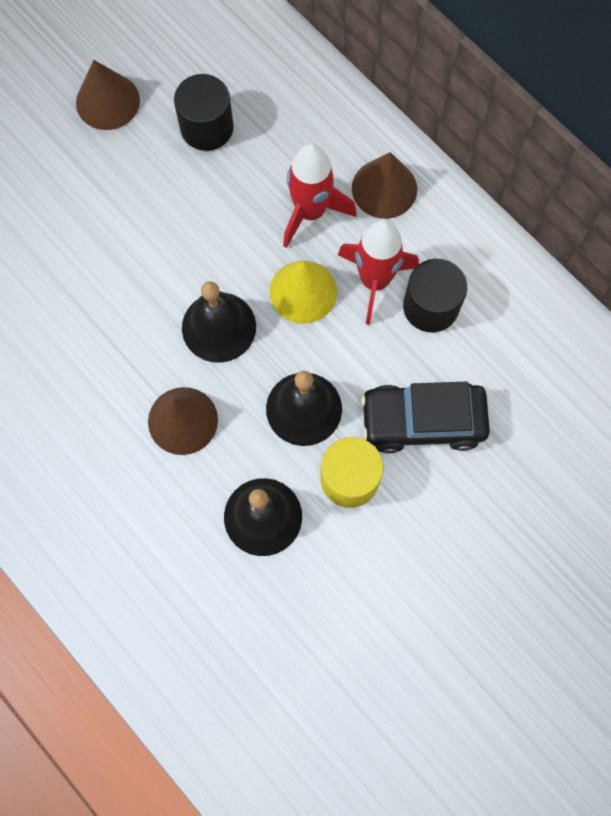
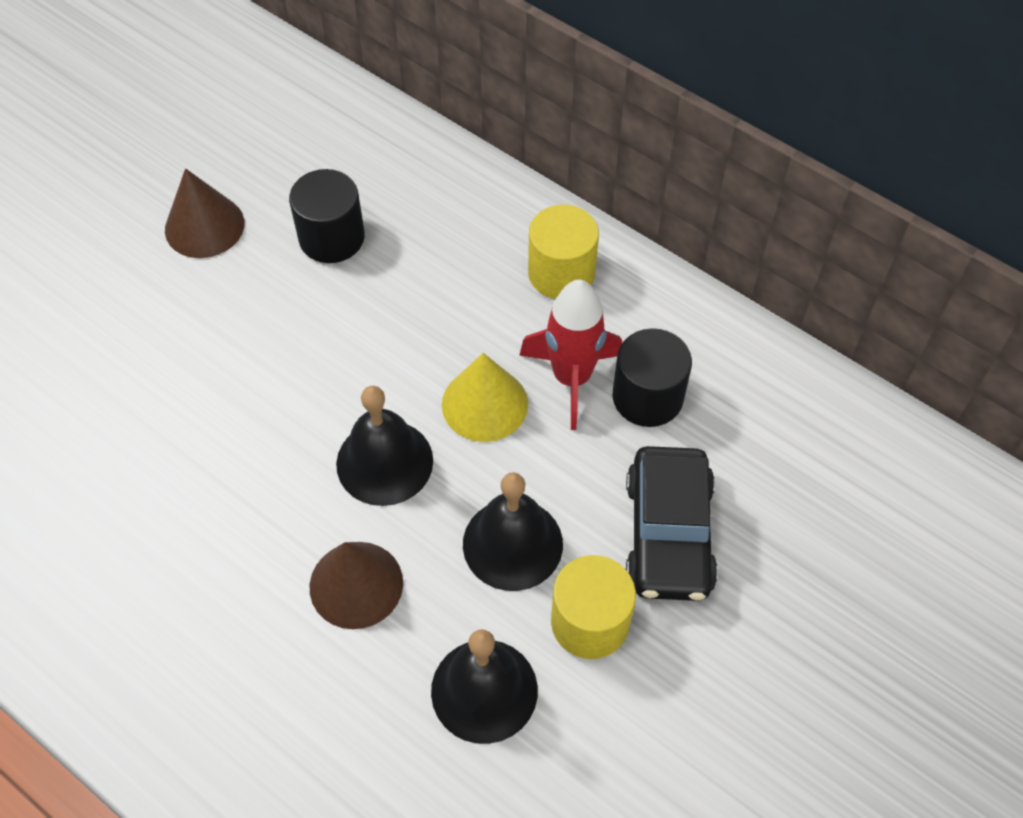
camera: 10 degrees left, 15 degrees down
red rocket [283,144,357,248] -> none
brown cone [352,152,417,219] -> yellow cylinder [528,205,599,299]
black car [361,382,490,454] -> black car turned 75 degrees counterclockwise [626,446,718,601]

